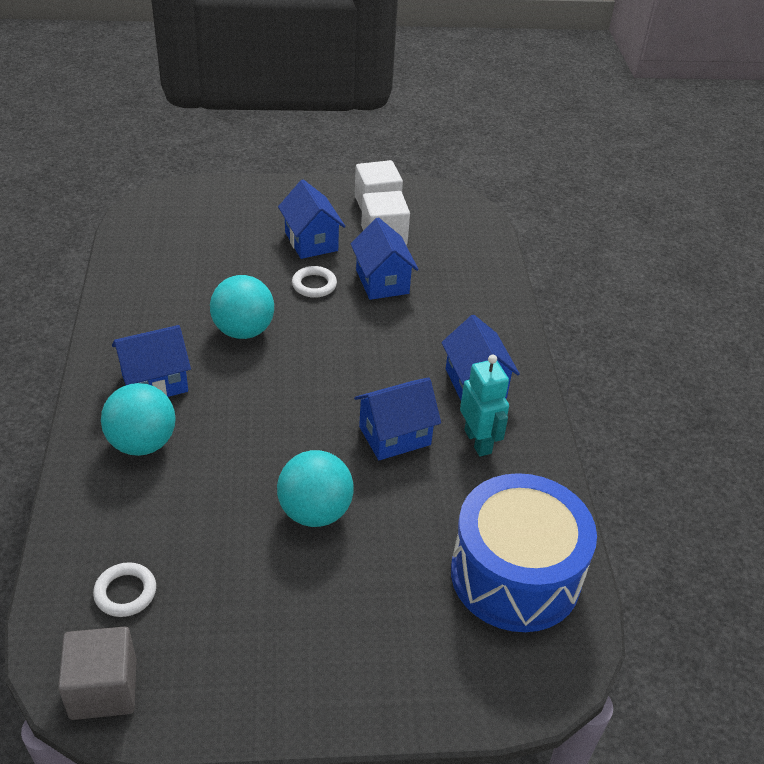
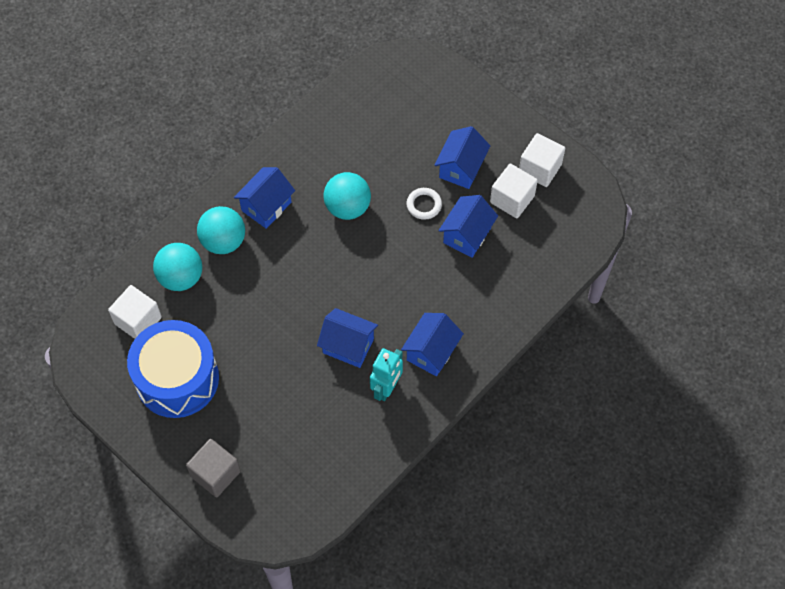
camera: 50 degrees right, 20 degrees up
grey cube [58,627,137,720] -> grey cube moved to [186,439,241,497]
white ring [93,562,156,617] -> white cube [108,285,162,339]
blue house [112,325,191,397] -> blue house turned 75 degrees counterclockwise [234,167,295,229]
turquoise ball [277,450,354,527] -> turquoise ball moved to [153,243,202,291]
blue drum [451,473,597,632] -> blue drum moved to [127,320,219,418]

